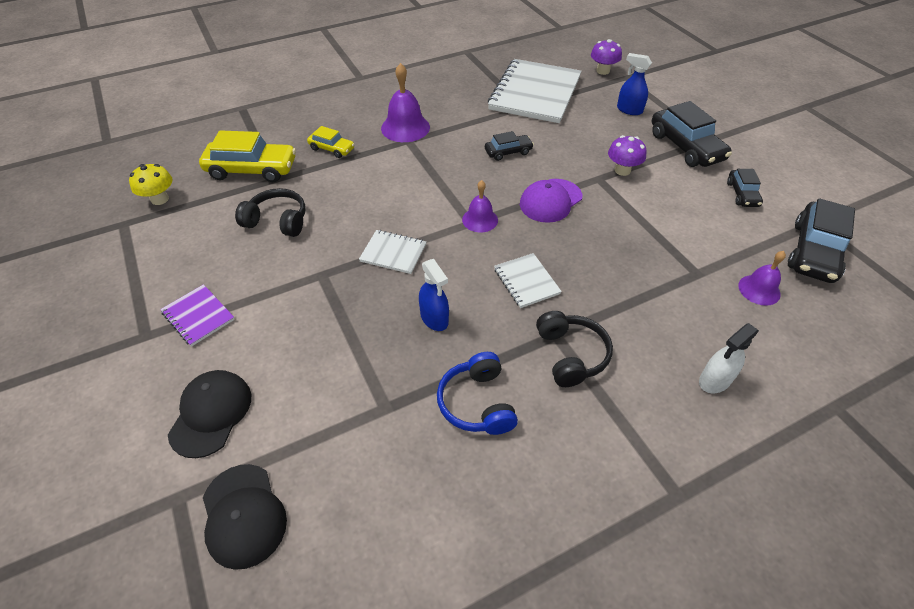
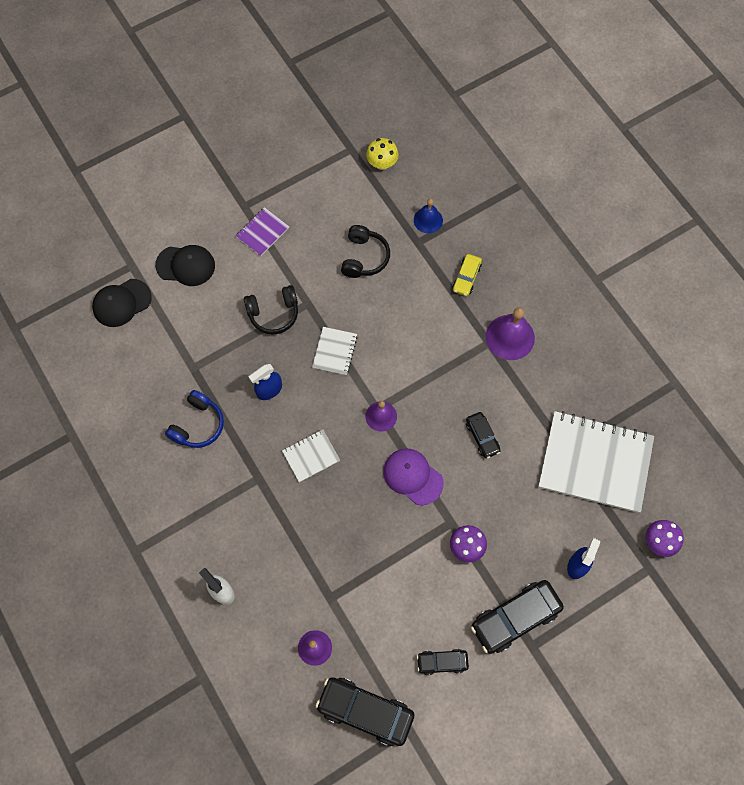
camera: 85 degrees right, 20 degrees up
yellow car [199,130,296,182] -> blue bell [414,199,443,233]
blue headphones [437,352,518,435] -> blue headphones turned 135 degrees clockwise [165,390,224,448]
black headphones [536,311,613,387] -> black headphones moved to [244,285,298,335]

